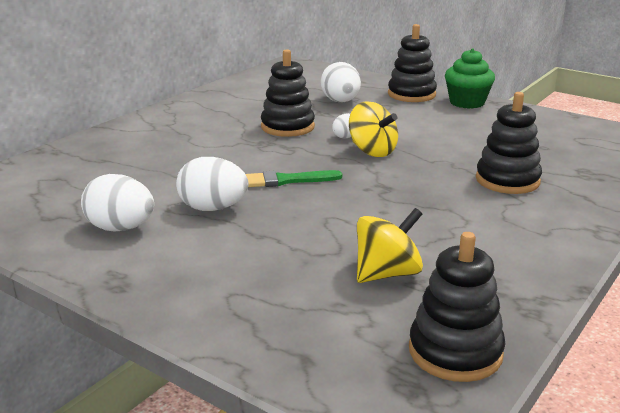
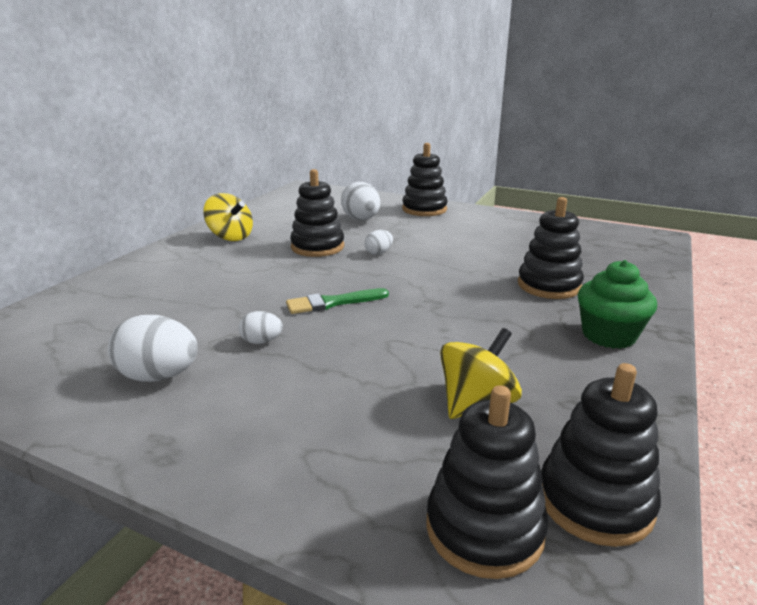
camera: 10 degrees left, 0 degrees up
white egg [176,157,249,211] -> white egg [239,311,283,344], size x0.55
yellow spinning top [349,101,398,157] -> yellow spinning top moved to [203,193,253,241]
green cupcake [445,48,495,109] -> green cupcake moved to [578,260,657,349]
none -> black stacking toy [426,385,548,579]

